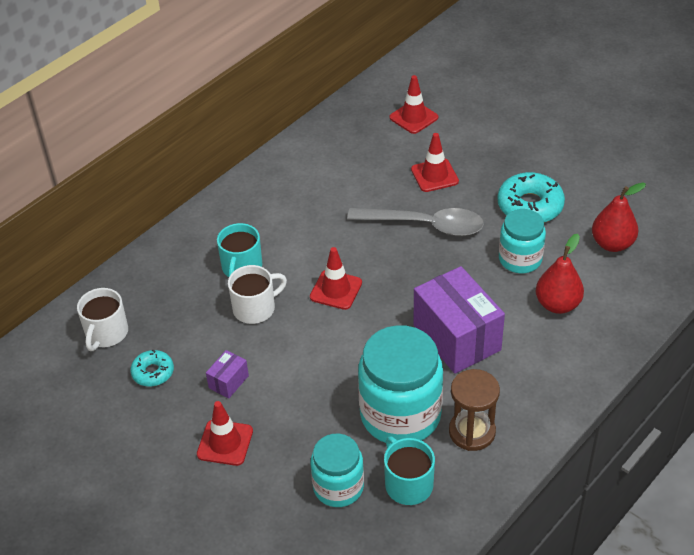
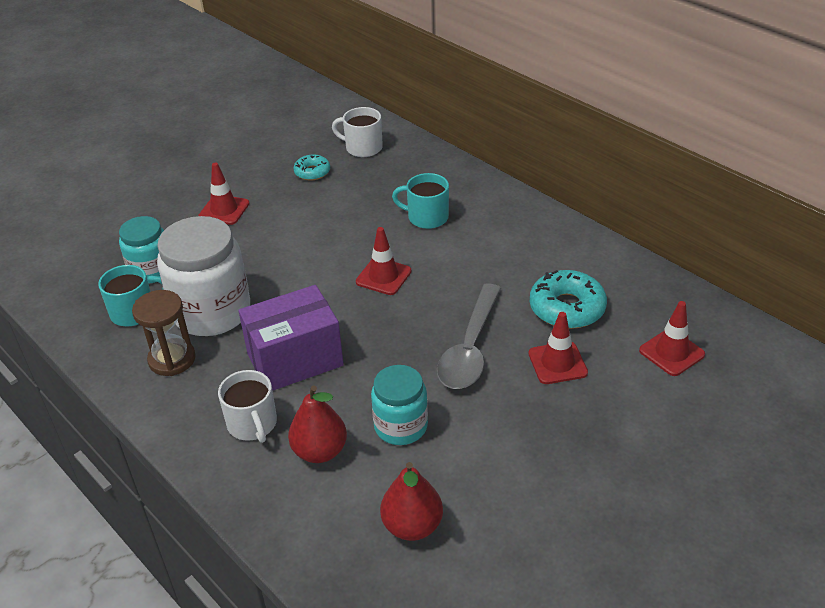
camera: 95 degrees right, 5 degrees down
purple box [206,350,249,398] -> none
white mug [228,265,287,324] -> white mug moved to [218,370,277,443]
turquoise jar [358,325,443,443] -> white jar [157,216,250,336]
turquoise donut [497,172,565,223] -> turquoise donut moved to [530,270,607,329]

